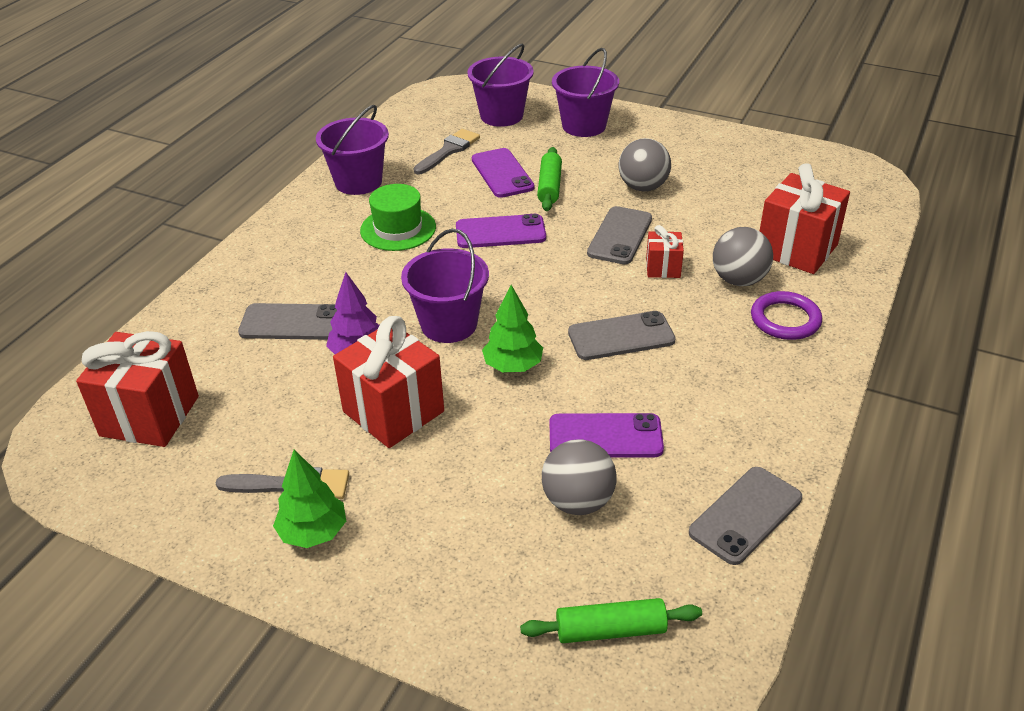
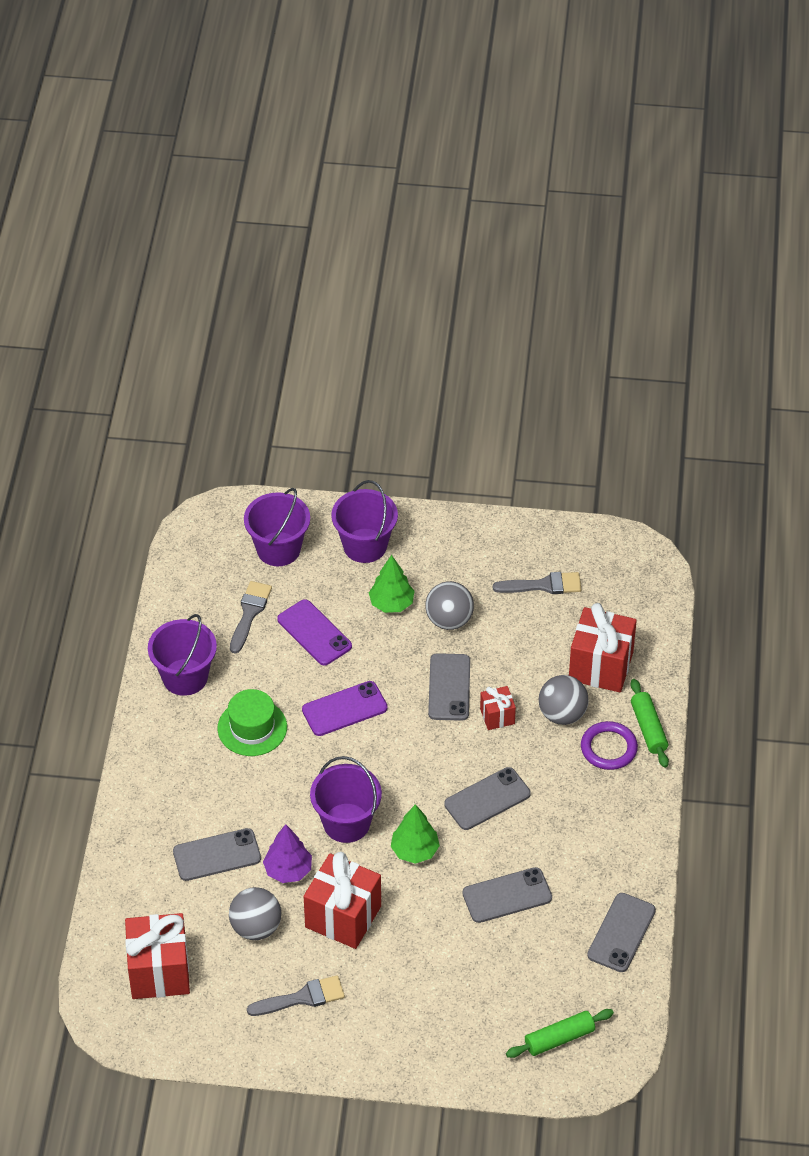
camera: 20 degrees left, 10 degrees up
green tree [273,450,346,548] -> green tree moved to [369,555,414,613]
green rolling pin [537,147,562,211] -> green rolling pin moved to [630,679,669,768]
grey ball [542,439,617,515] -> grey ball moved to [229,887,281,940]
purple phone [550,413,664,458] -> grey phone [462,867,552,923]
none -> grey brush [493,572,582,594]

